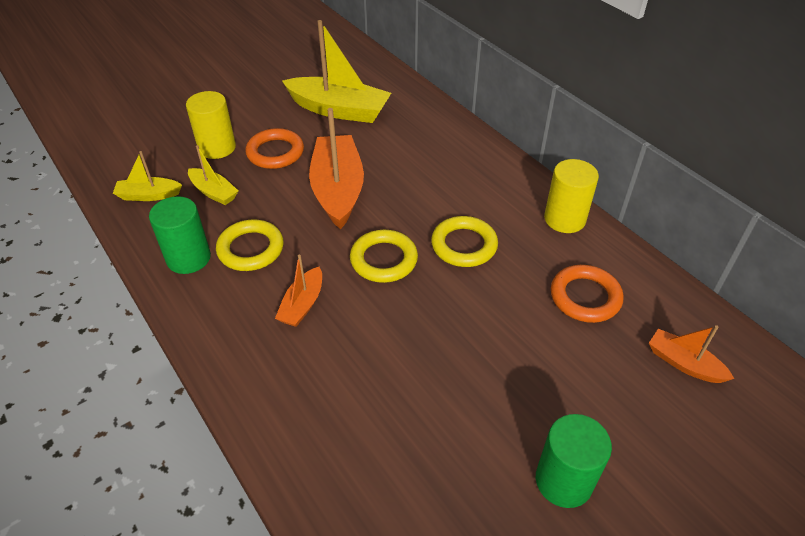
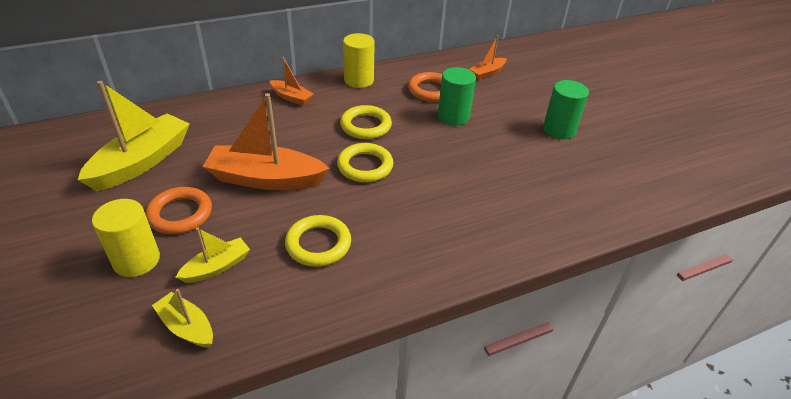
camera: 80 degrees left, 5 degrees down
yellow boat [113,151,182,201] -> yellow boat turned 120 degrees clockwise [152,289,213,348]
green cylinder [149,196,211,274] -> green cylinder moved to [438,67,476,126]
orange boat [275,255,322,327] -> orange boat moved to [269,57,314,106]

